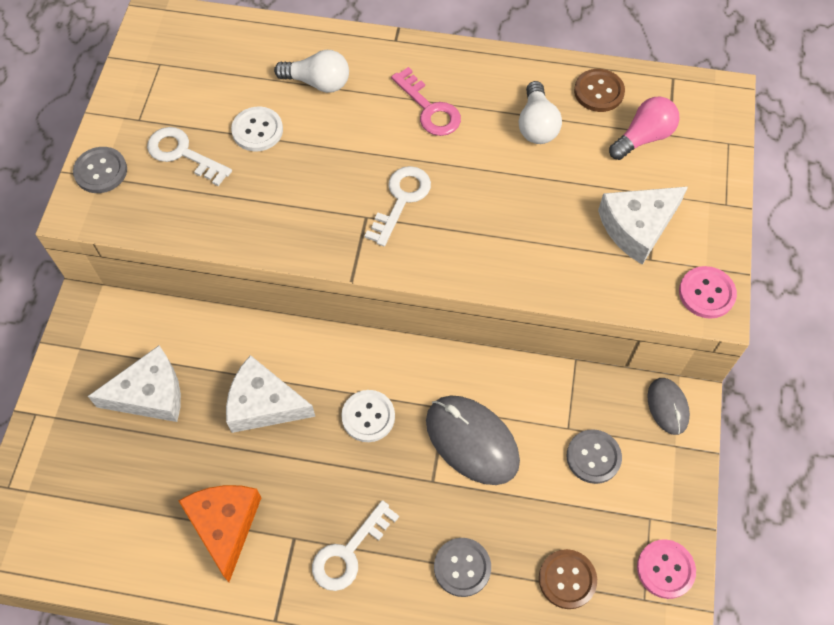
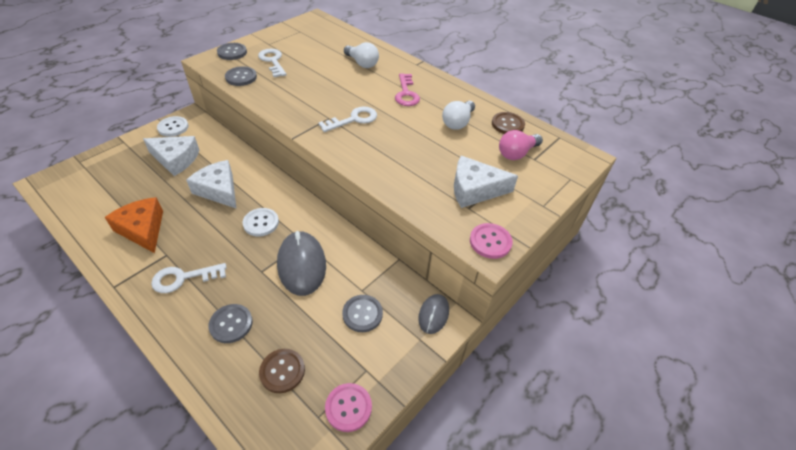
camera: 30 degrees right, 15 degrees down
orange cheese [179,485,262,582] -> orange cheese turned 60 degrees counterclockwise [104,197,163,253]
white button [231,107,283,152] -> white button moved to [157,116,189,137]
pink light bulb [609,97,679,160] -> pink light bulb turned 150 degrees clockwise [499,130,543,160]
none -> grey button [225,66,257,86]

